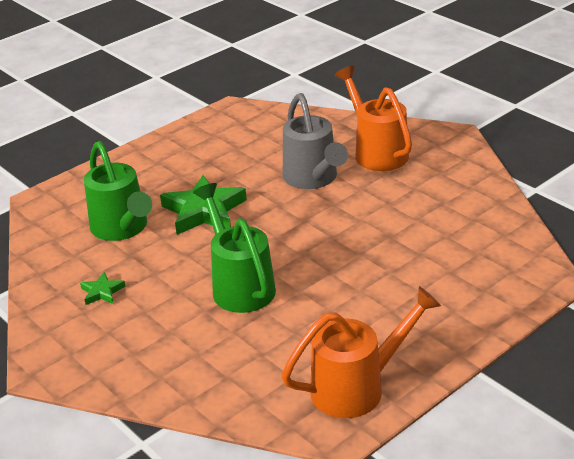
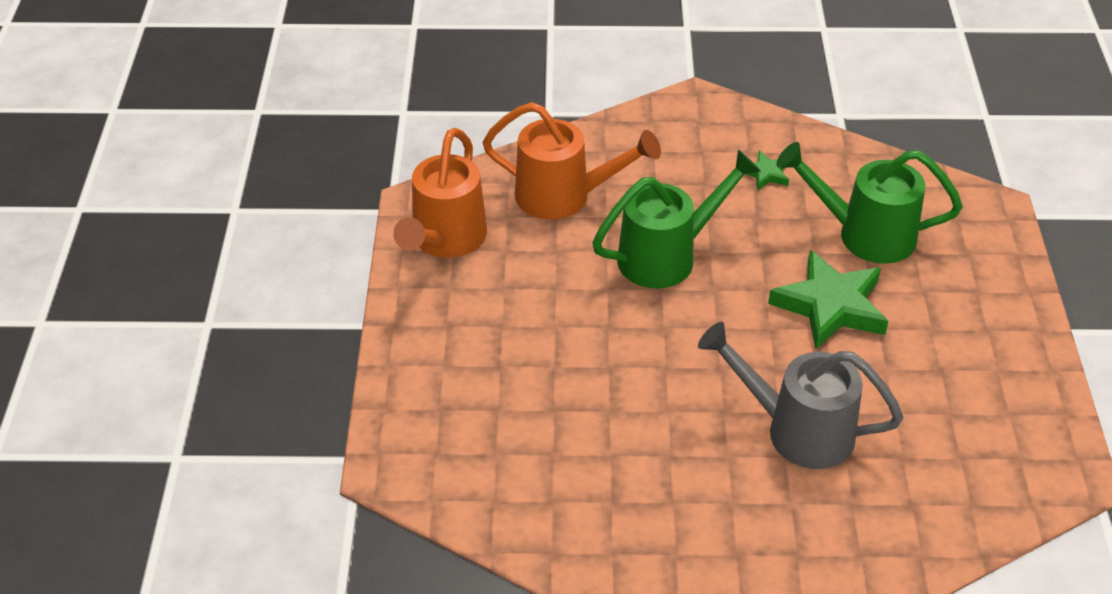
camera: 130 degrees right, 10 degrees up
green watering can [193,183,276,313] -> green watering can turned 45 degrees counterclockwise [592,149,761,288]
orange watering can [335,66,412,171] -> orange watering can moved to [482,102,661,220]

